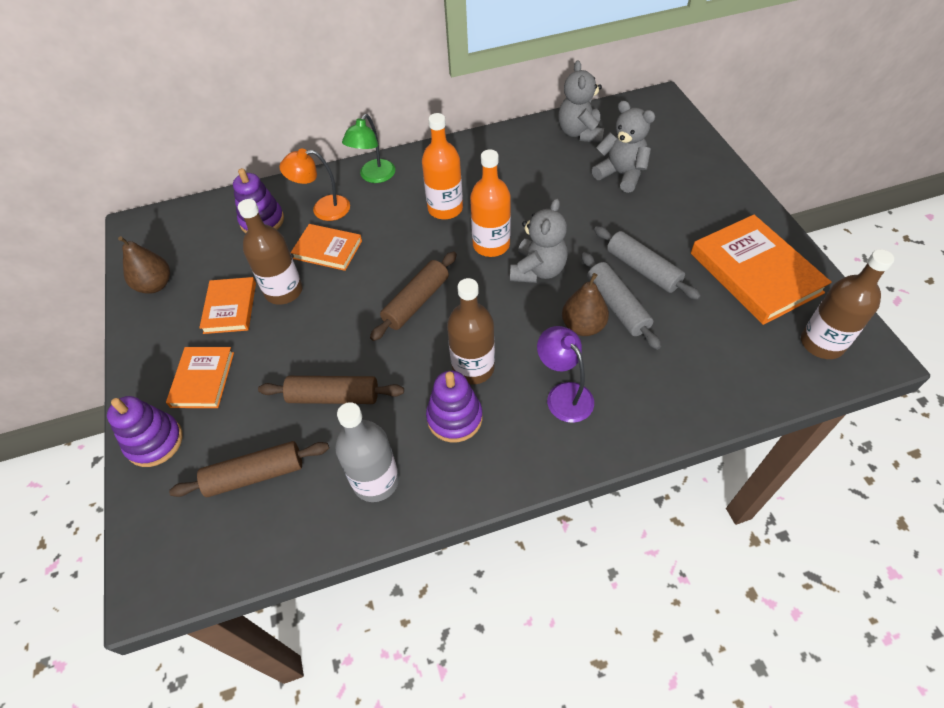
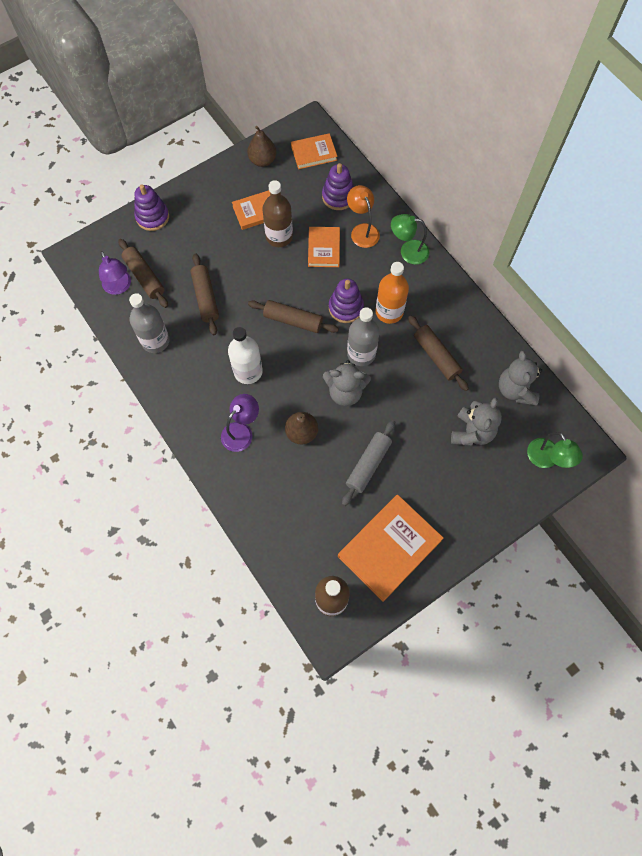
camera: 70 degrees right, 15 degrees up
orange book [166,347,234,408] -> orange book moved to [291,133,338,169]
purple stacking toy [426,371,483,442] -> purple stacking toy moved to [329,279,364,323]
brown bottle [447,278,495,385] -> white bottle [228,327,263,384]
orange bottle [470,149,511,257] -> grey bottle [347,307,380,366]
grey teddy bear [558,60,604,143] -> grey teddy bear turned 75 degrees counterclockwise [499,351,542,405]
grey rolling pin [582,252,661,350] -> none
none -> purple lamp [99,251,131,295]
none -> brown rolling pin [408,315,469,391]
none -> green lamp [527,432,583,468]

